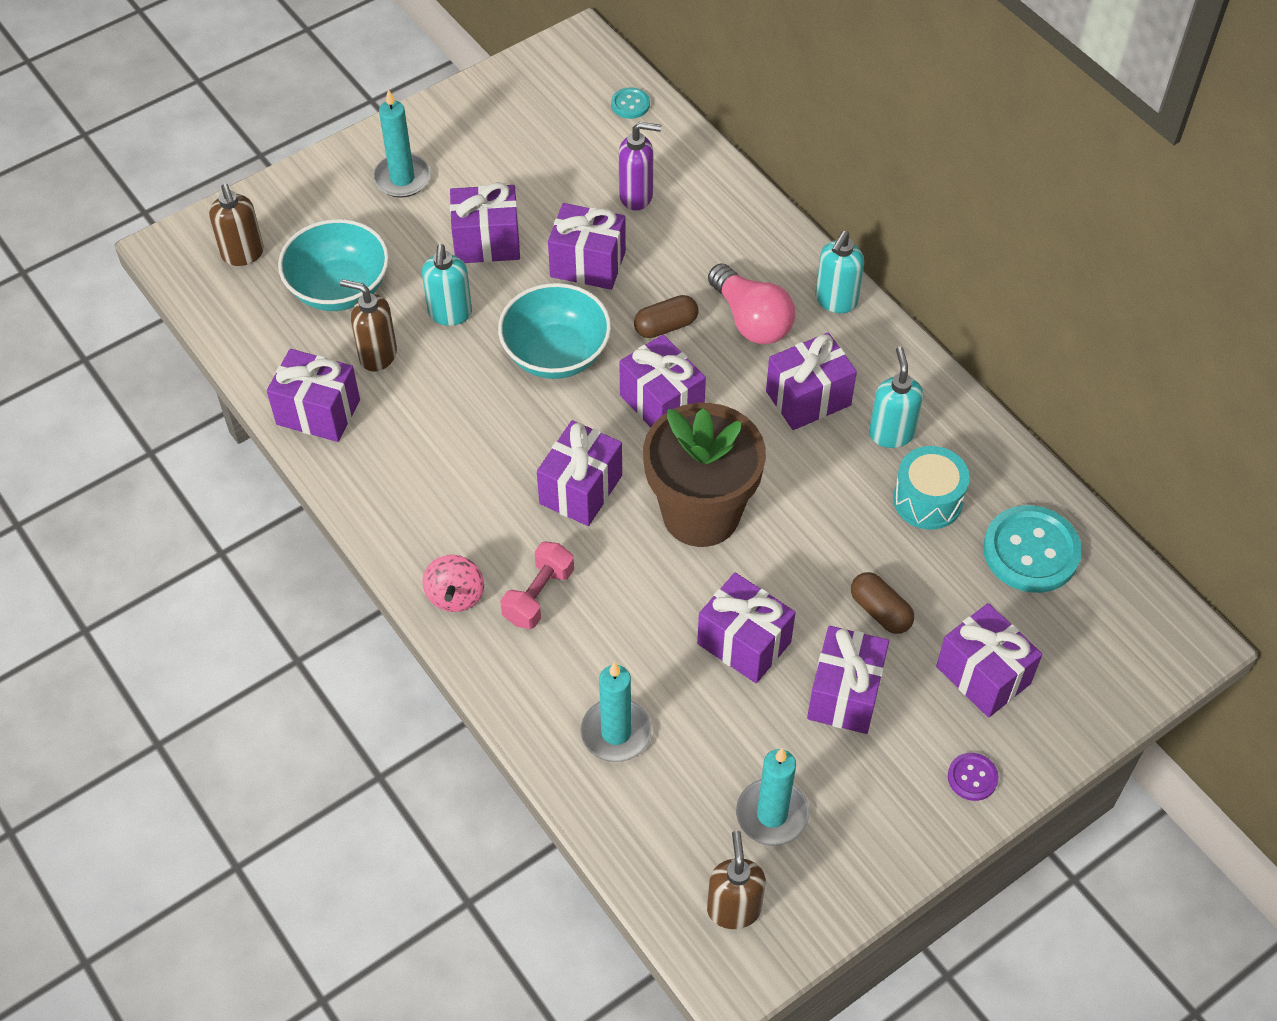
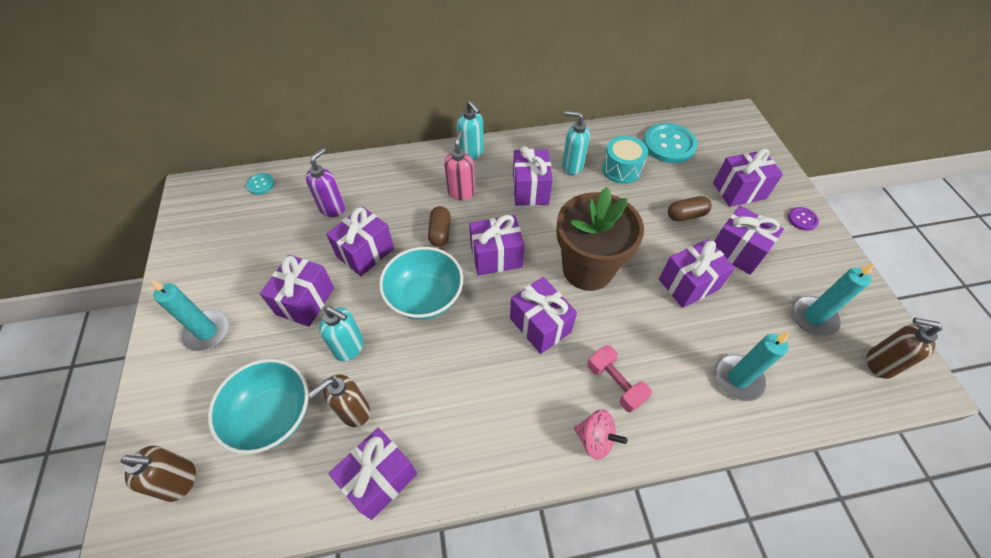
camera: 65 degrees left, 0 degrees up
pink light bulb [708,263,795,344] -> pink soap dispenser [444,131,475,200]

